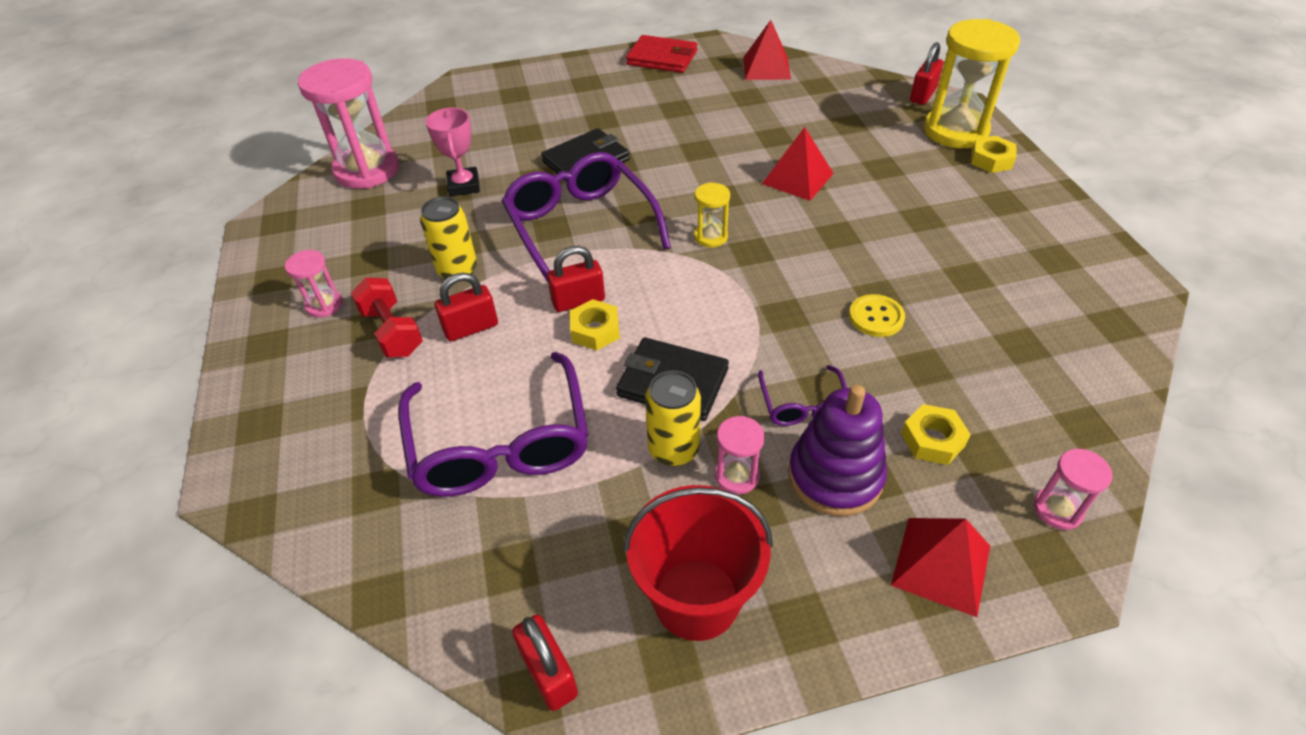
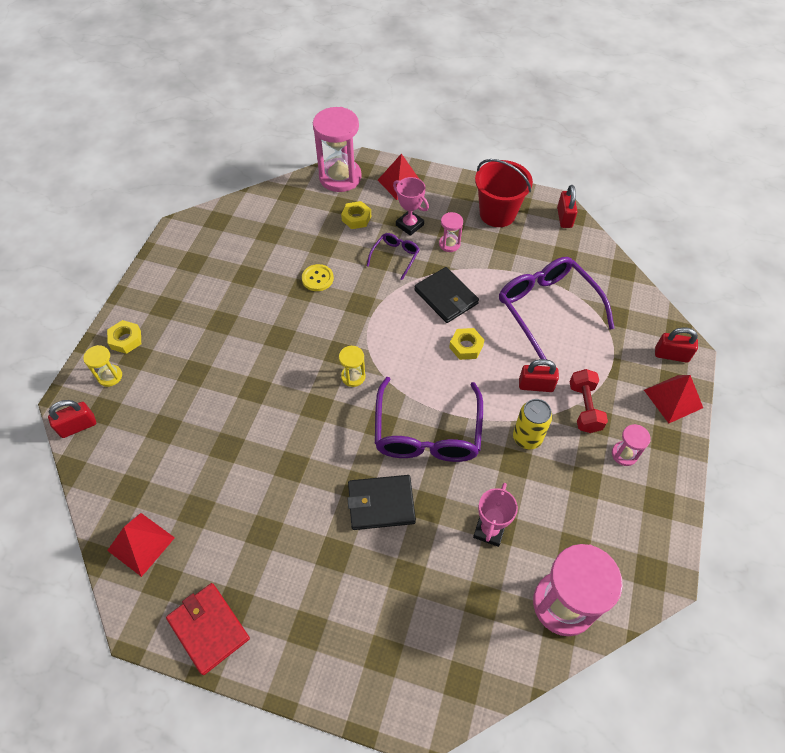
camera: 150 degrees left, 10 degrees up
purple glasses [398,352,588,496] -> purple glasses turned 45 degrees counterclockwise [499,257,615,359]
red padlock [547,246,605,312] -> red padlock moved to [655,327,698,363]
yellow can [645,370,701,466] -> none
red pyramid [762,127,834,201] -> red pyramid moved to [644,375,703,423]
purple stacking toy [788,385,887,516] -> pink trophy [393,177,429,236]
yellow hourglass [924,19,1020,148] -> yellow hourglass [83,345,122,387], size x0.47
pink hourglass [1034,449,1112,530] -> pink hourglass [313,107,362,192], size x2.12

